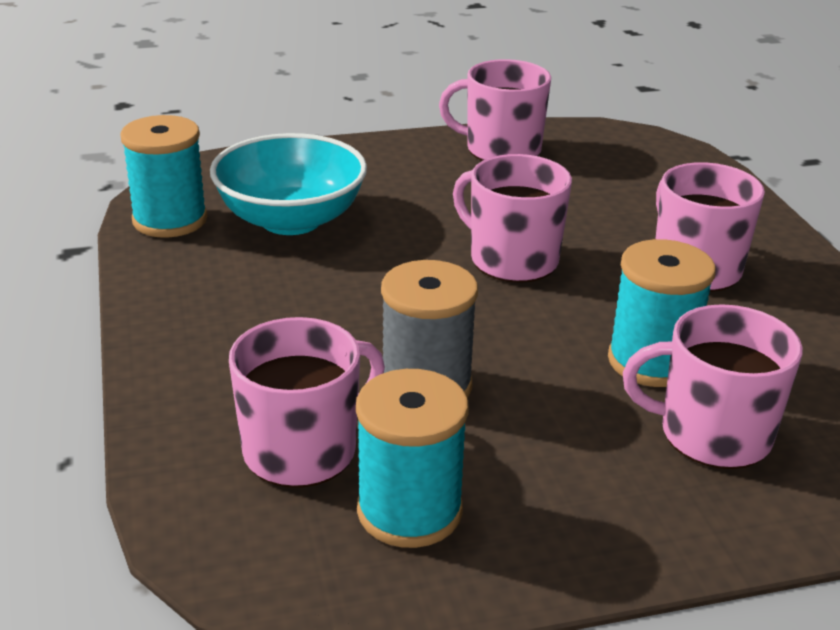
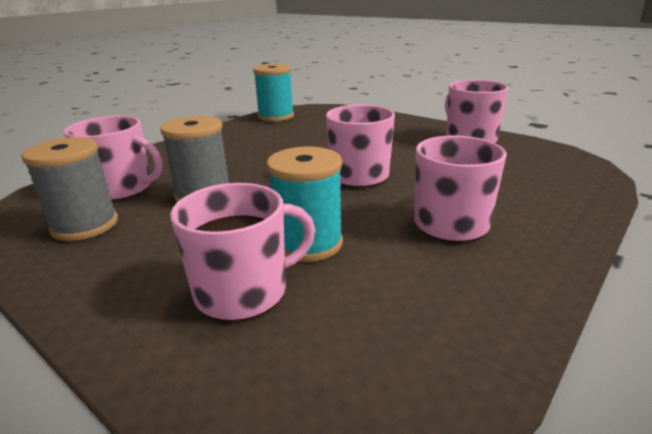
camera: 55 degrees right, 5 degrees down
turquoise bowl [210,133,367,235] -> none
turquoise spool [356,369,469,548] -> grey spool [21,137,118,241]
pink mug [623,304,803,469] -> pink mug turned 90 degrees clockwise [170,183,316,322]

